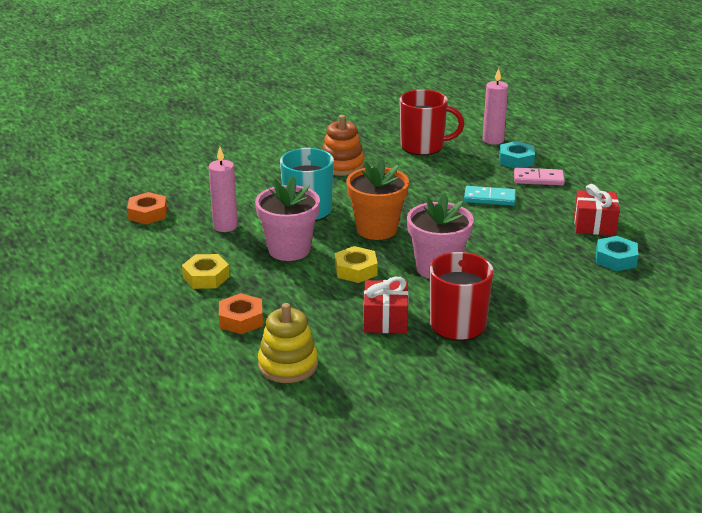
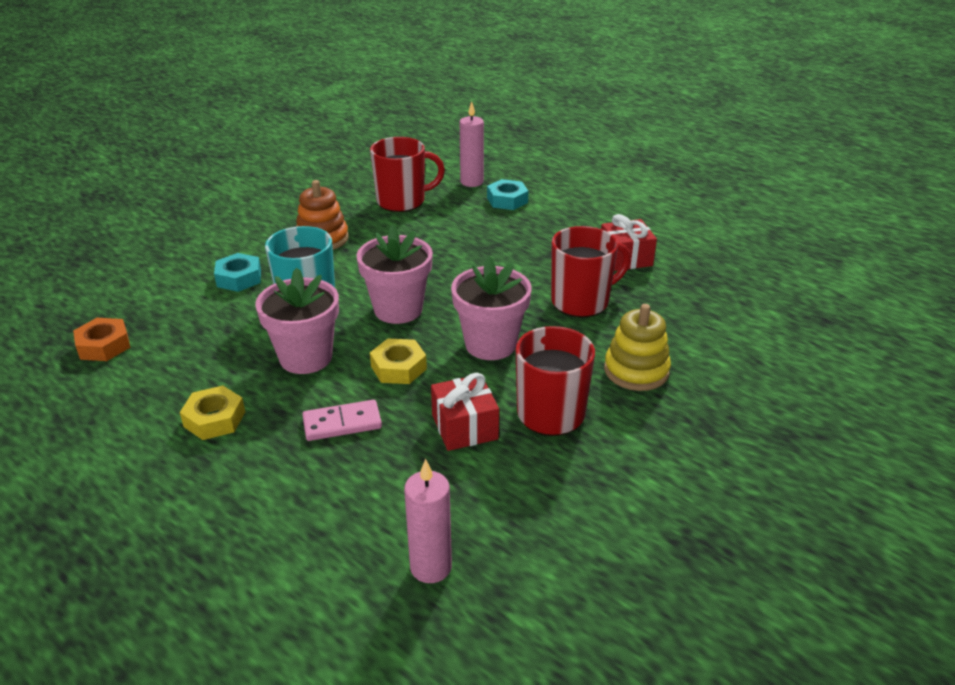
camera: 20 degrees left, 5 degrees up
pink candle [209,147,238,232] -> pink candle moved to [404,459,452,583]
orange nut [219,293,263,334] -> none
yellow stacking toy [258,303,318,383] -> yellow stacking toy moved to [604,304,671,391]
orange flower pot [346,157,409,240] -> pink flower pot [356,225,433,324]
turquoise domino [464,186,516,206] -> none
pink domino [514,168,565,185] -> pink domino moved to [302,400,382,441]
turquoise nut [596,236,638,271] -> turquoise nut moved to [214,253,261,292]
none -> red mug [551,226,631,317]

